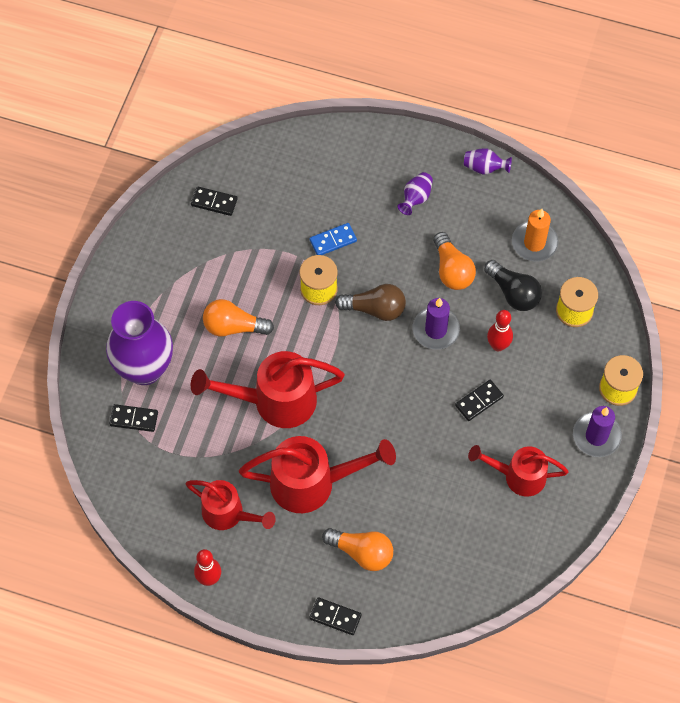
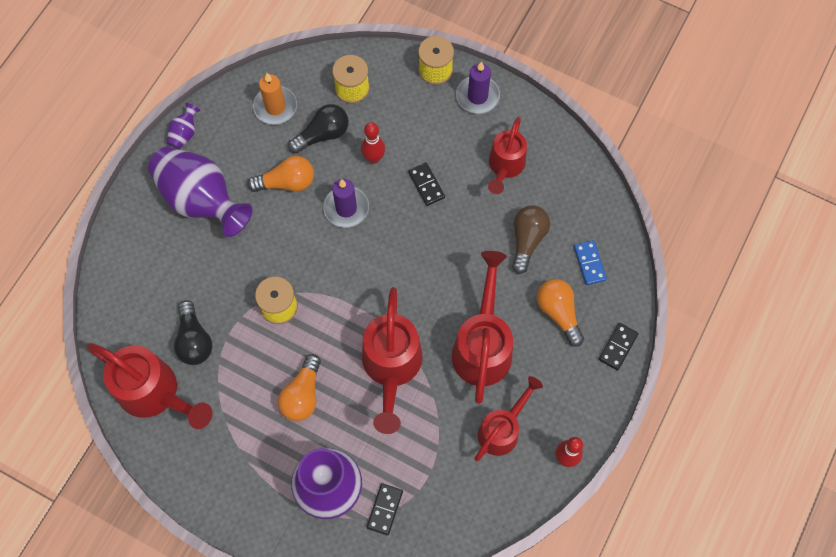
camera: 80 degrees left, 5 degrees up
black domino [191,186,238,216] -> red watering can [86,343,213,429]
blue domino [309,223,357,255] -> blue domino moved to [574,240,607,285]
orange light bulb [322,528,393,571] -> orange light bulb turned 60 degrees counterclockwise [537,279,584,347]
brown light bulb [335,284,406,321] -> brown light bulb moved to [512,205,550,274]
purple vase [397,172,433,215] -> purple vase [148,146,252,237], size x2.38
none -> black light bulb [174,300,213,365]

